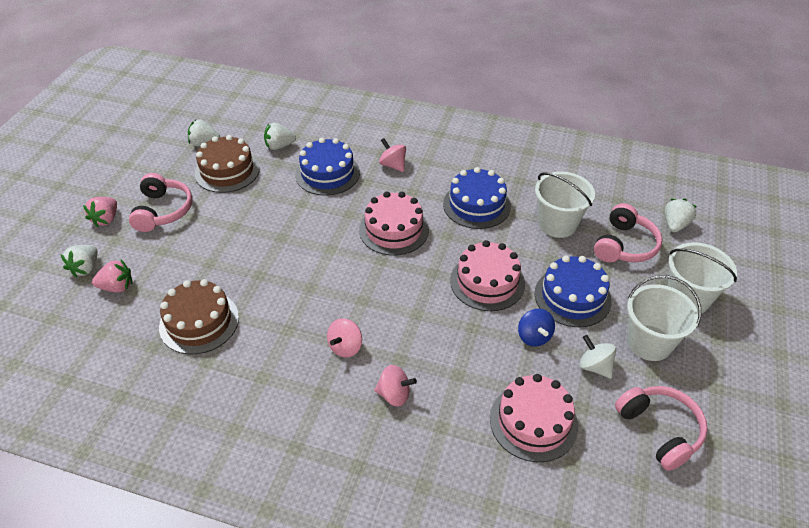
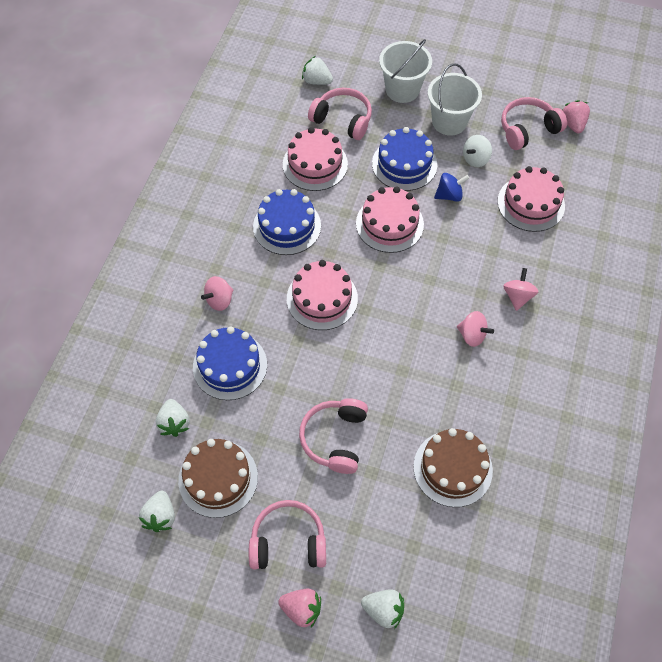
camera: 90 degrees left, 15 degrees up
pink strawberry [92,260,132,293] -> pink strawberry moved to [562,100,590,134]
white bucket [535,172,595,238] -> pink cake [283,127,348,191]
none -> pink headphones [299,398,368,474]

